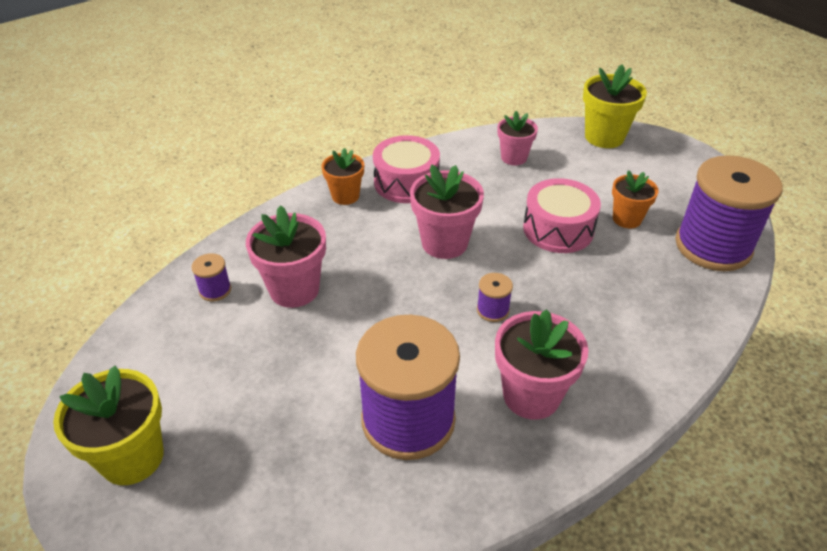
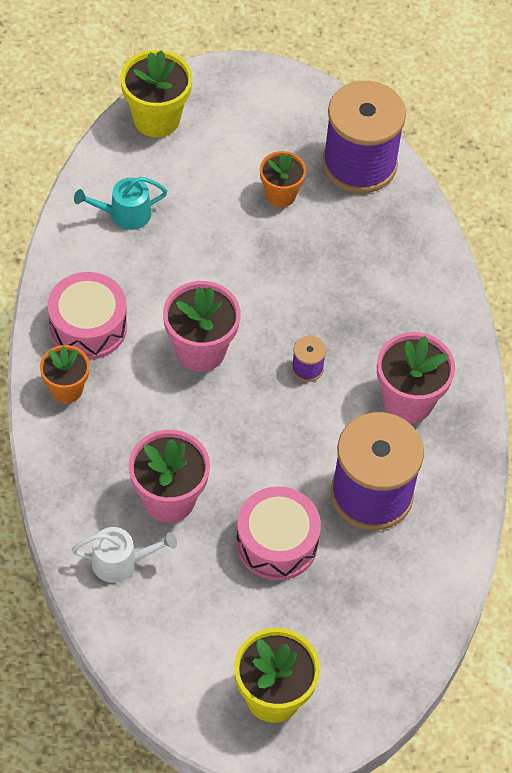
camera: 60 degrees left, 15 degrees up
purple spool [191,253,231,302] -> white watering can [71,527,177,583]
pink flower pot [497,111,538,166] -> turquoise watering can [74,177,167,230]
pink drum [523,178,601,253] -> pink drum moved to [236,486,321,580]

